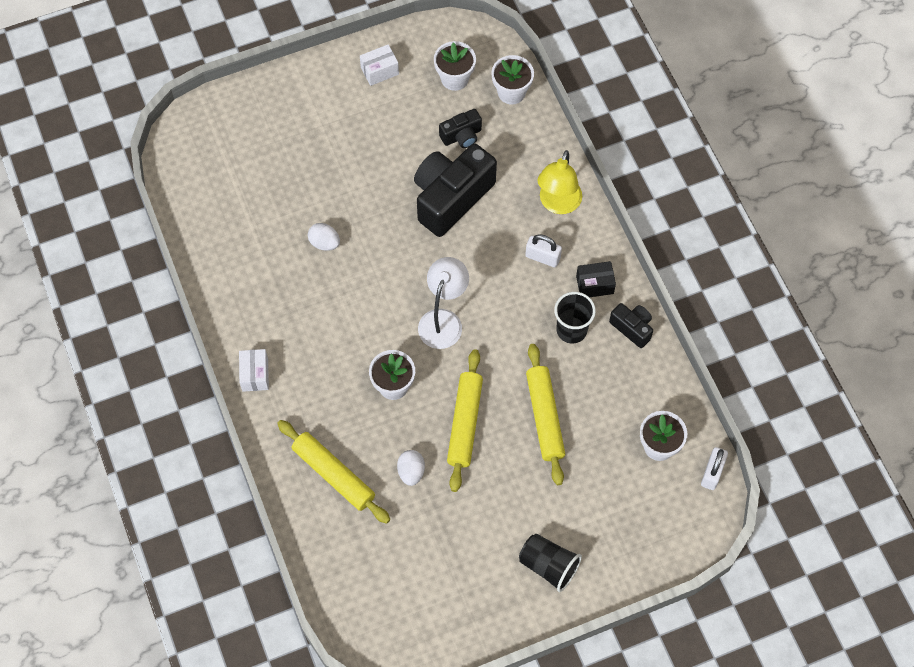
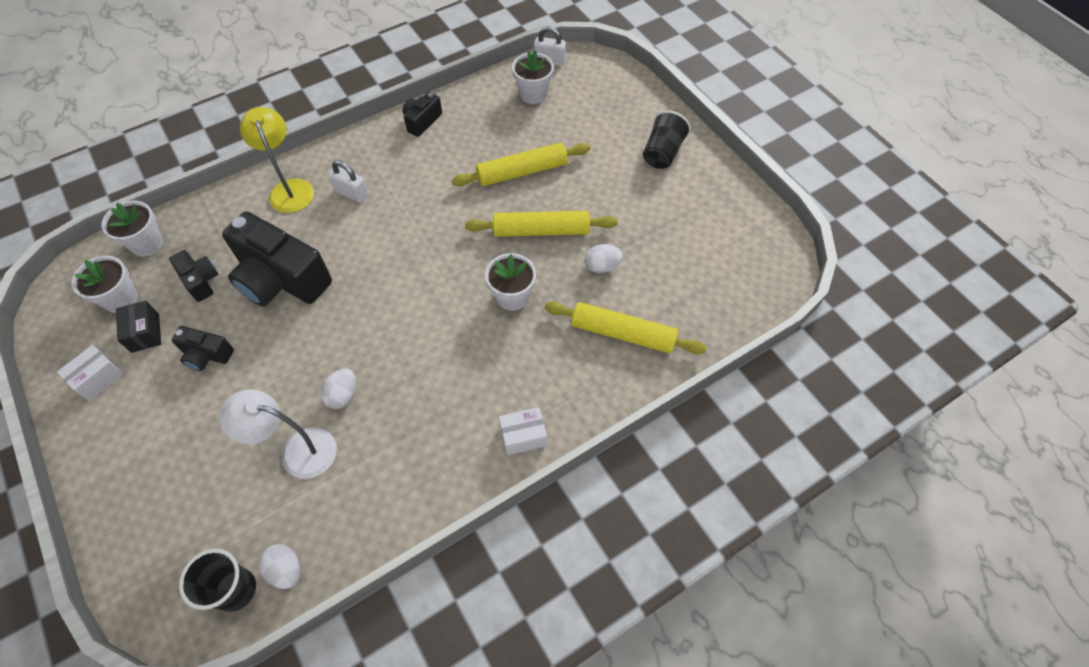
camera: 100 degrees left, 5 degrees down
yellow rolling pin [277,420,390,524] -> yellow rolling pin turned 75 degrees clockwise [545,301,707,354]
white box [360,44,399,86] -> white box turned 75 degrees clockwise [57,345,124,401]
white lamp [418,257,469,349] -> white lamp moved to [220,390,337,479]
white padlock [525,234,562,267] -> white padlock turned 75 degrees counterclockwise [328,160,368,203]
yellow lamp [537,150,582,214] -> yellow lamp turned 120 degrees counterclockwise [240,107,314,213]
black cup [554,292,596,344] -> black cup moved to [179,549,256,612]
black box [576,261,616,297] -> black box moved to [116,301,161,353]
none -> black camera [171,326,234,371]
none -> white egg [259,544,300,589]

